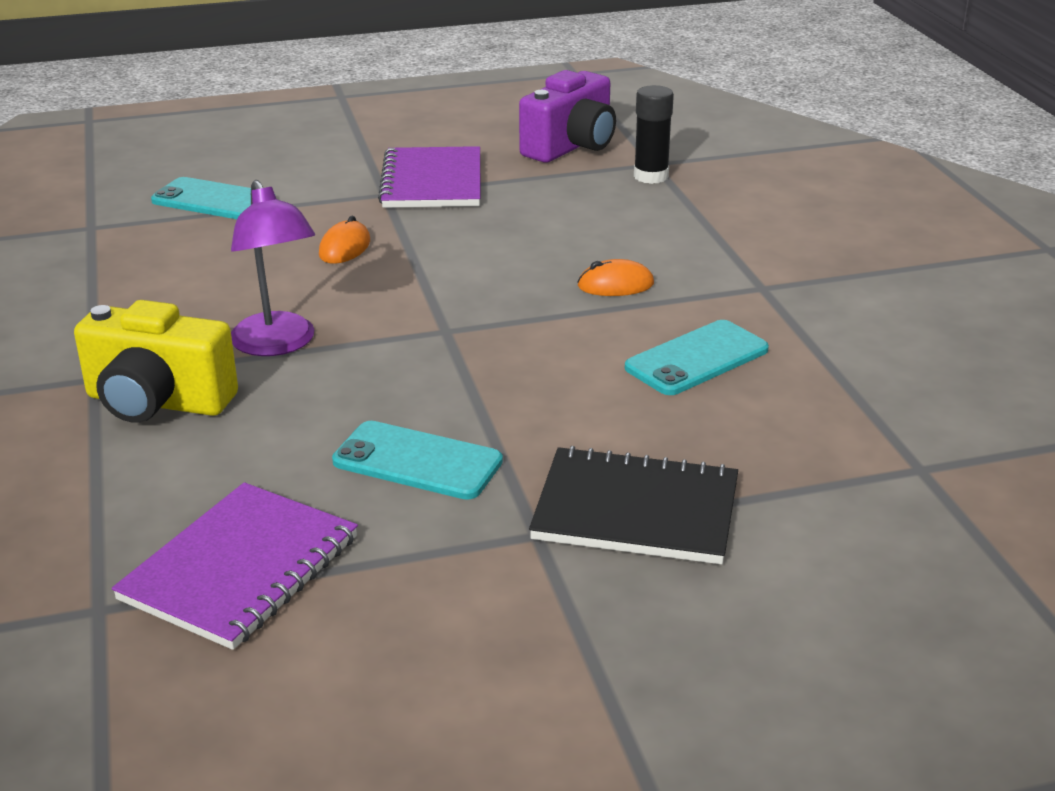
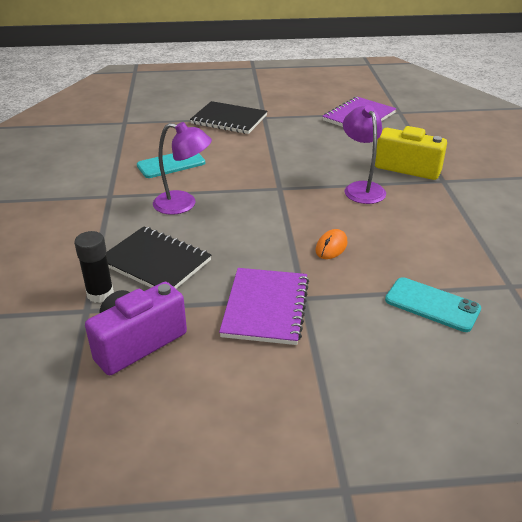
camera: 170 degrees left, 5 degrees up
turquoise phone [332,421,503,500] -> none
orange mouse [577,259,654,296] -> purple lamp [153,122,212,215]
none -> black notebook [106,226,211,289]

